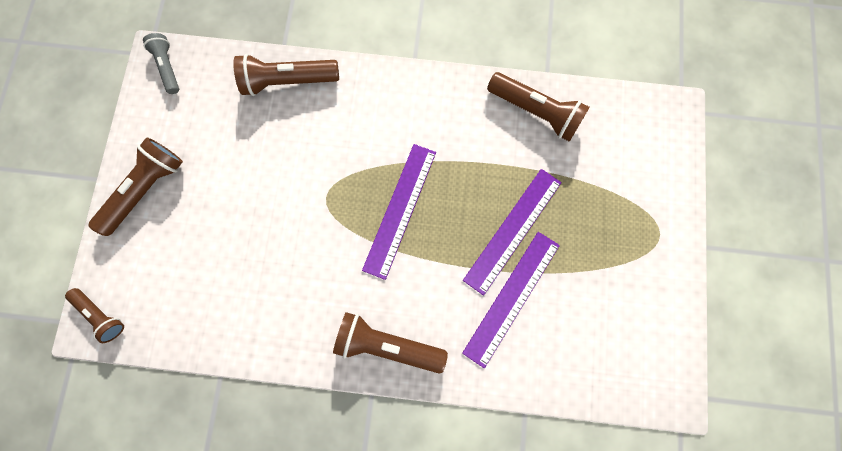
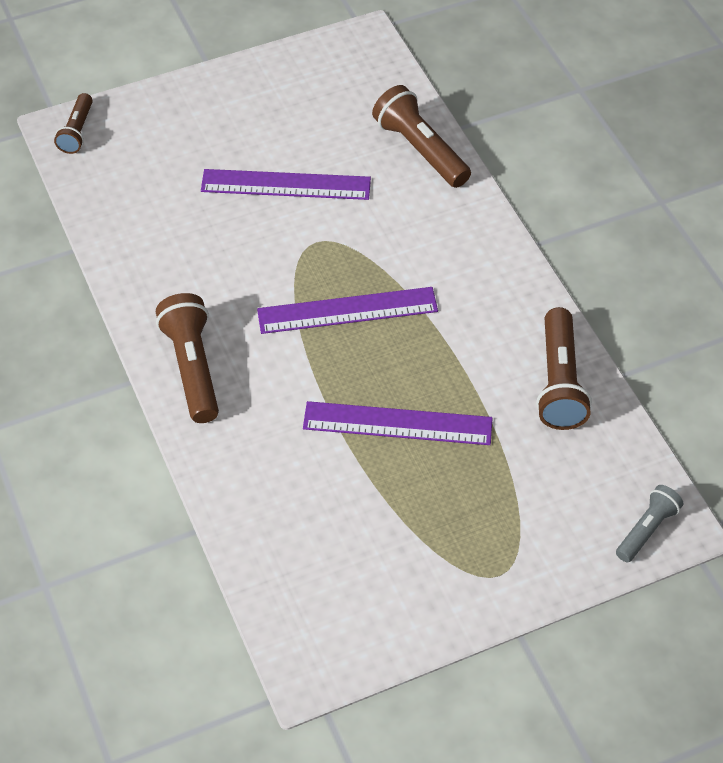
camera: 60 degrees right, 25 degrees down
brown flashlight [89,138,183,236] -> none
grey flashlight [143,33,179,94] -> grey flashlight moved to [616,485,683,562]
purple ruler [462,232,560,368] -> purple ruler moved to [201,169,371,200]

